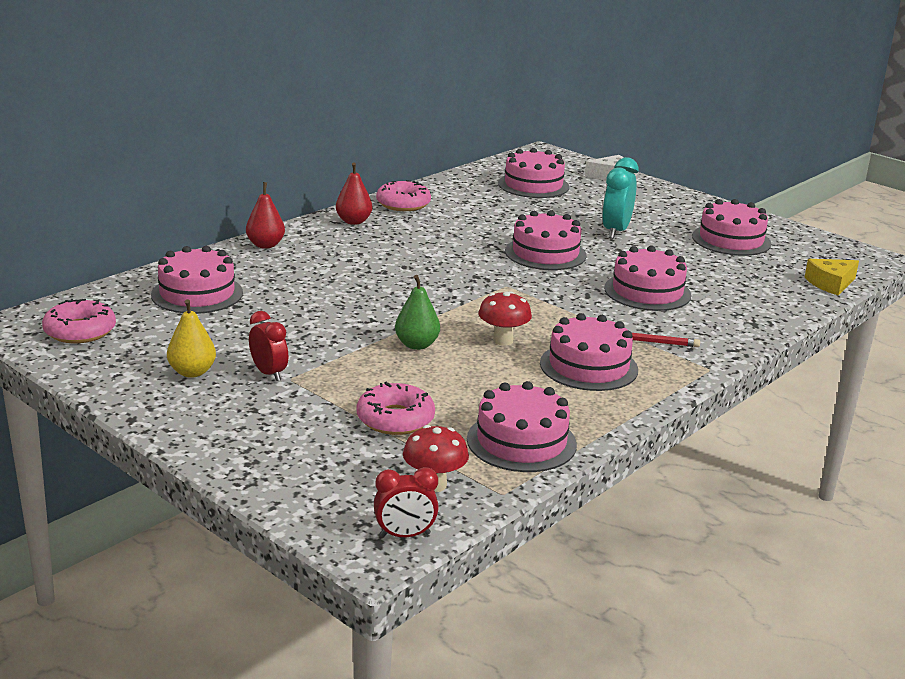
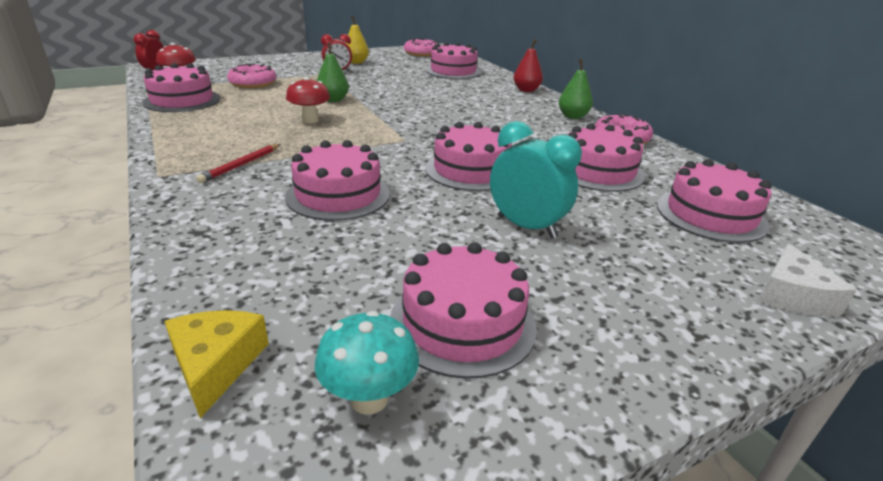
camera: 110 degrees right, 5 degrees up
red pear [336,163,372,225] -> green pear [559,59,593,119]
pink cake [540,313,638,391] -> pink cake moved to [568,123,645,192]
none -> turquoise mushroom [315,311,419,415]

